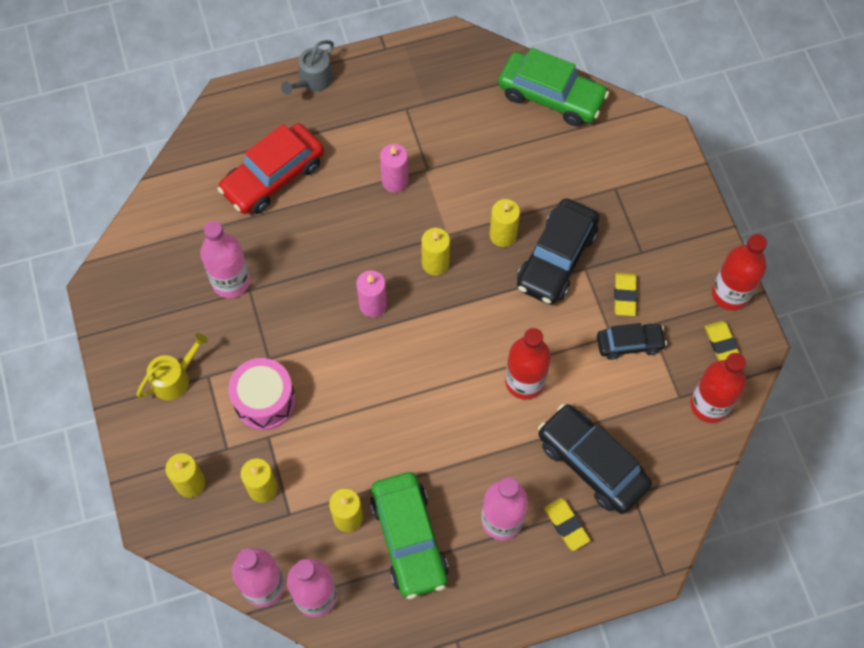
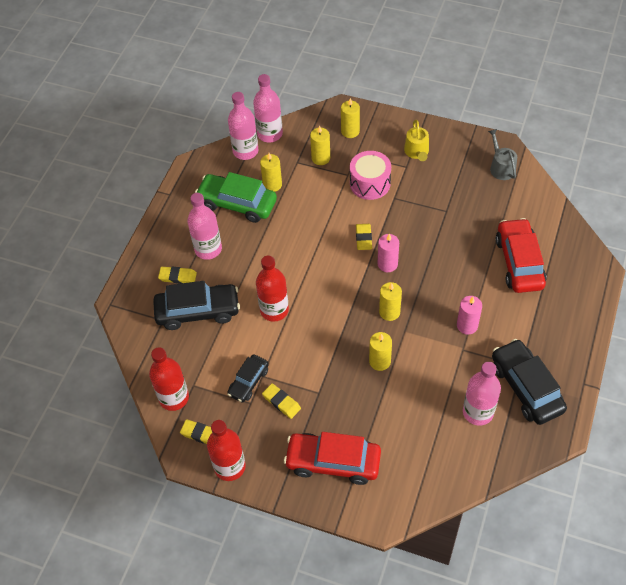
camera: 130 degrees right, 10 degrees down
pink bottle [200,221,250,298] -> pink bottle moved to [463,362,501,426]
grey watering can [281,40,334,95] -> grey watering can moved to [488,129,517,180]
green car [498,48,609,126] -> none
black car [517,198,599,305] -> black car moved to [492,339,567,425]
none -> red car [284,432,381,485]
none -> yellow eraser [356,224,372,250]

